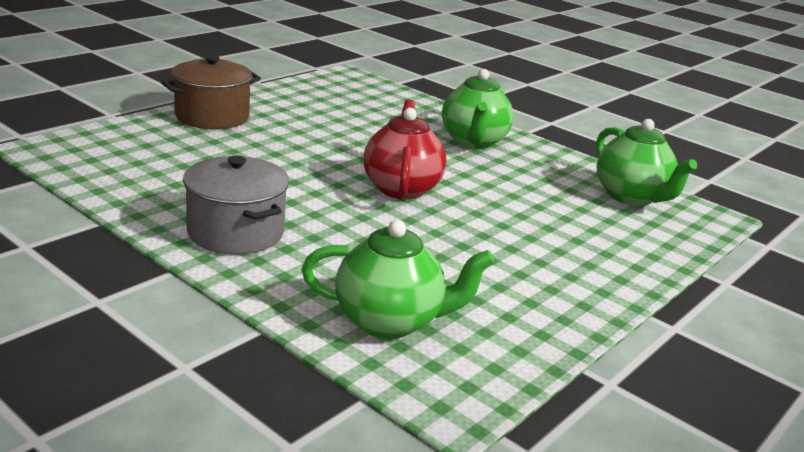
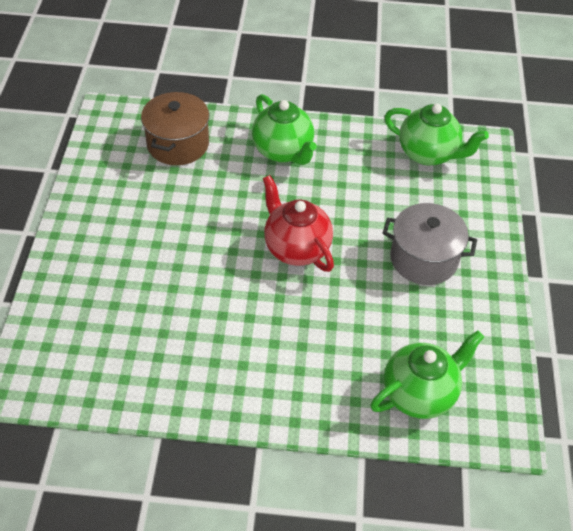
camera: 35 degrees left, 25 degrees up
brown pot [162,55,261,129] -> brown pot moved to [141,91,209,165]
grey pot [183,155,289,254] -> grey pot moved to [383,203,477,285]

